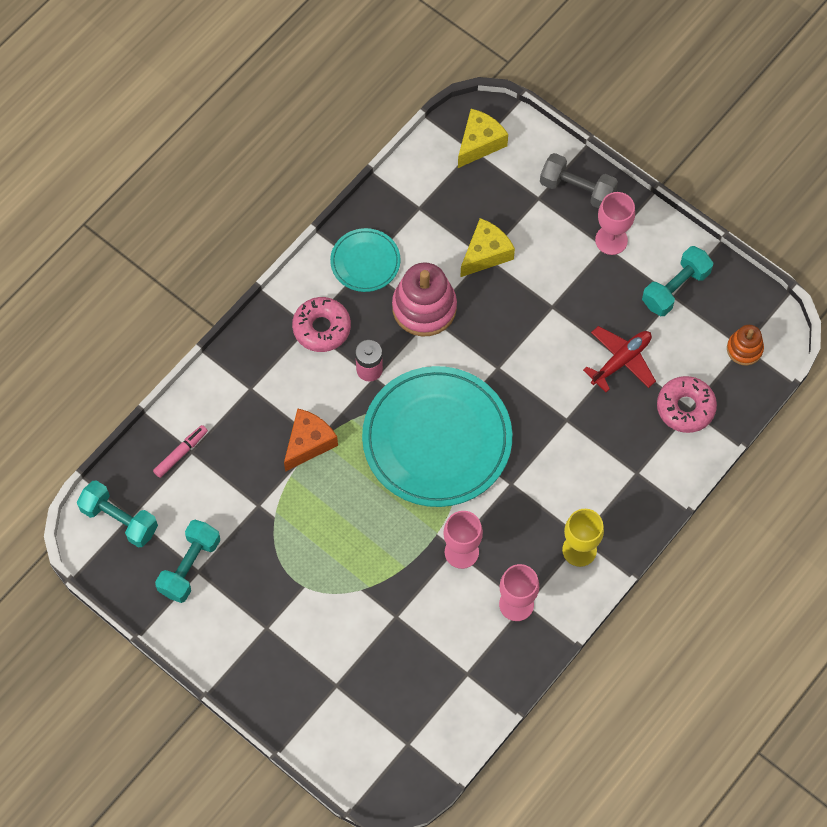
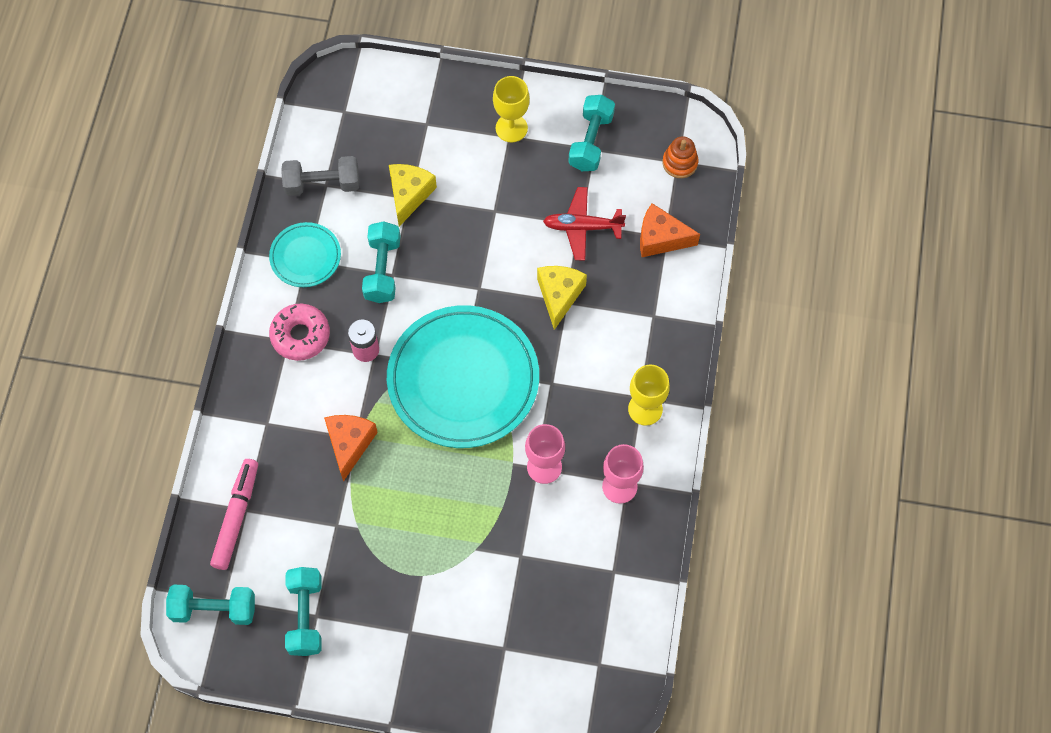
camera: 30 degrees left, 0 degrees up
pink marker [153,425,208,478] -> pink marker [210,459,258,570], size x1.59
pink stacking toy [392,263,457,337] -> turquoise dumbbell [362,221,401,303]
yellow cheese [458,109,508,168] -> yellow cheese moved to [537,266,587,330]
grey dumbbell [540,153,618,208] -> grey dumbbell moved to [281,156,359,196]
red plane [583,326,656,392] -> red plane turned 105 degrees counterclockwise [543,187,626,261]
pink goblet [595,192,635,255] -> yellow goblet [493,76,530,142]
pink donut [657,376,717,433] -> orange cheese [640,203,700,257]

